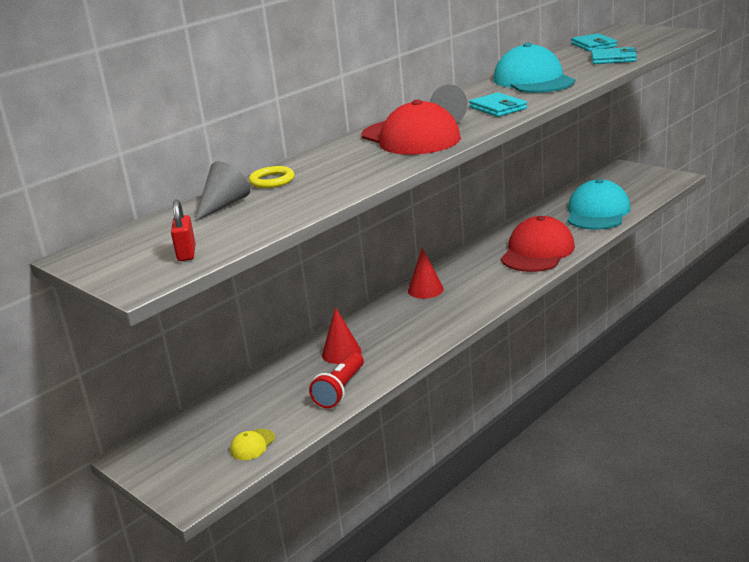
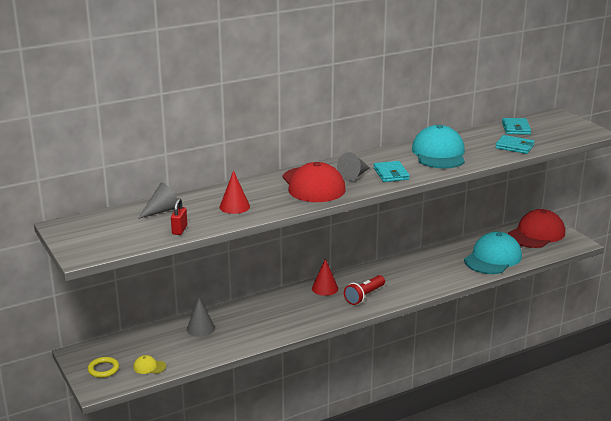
camera: 15 degrees right, 0 degrees up
red padlock [171,200,196,261] -> red padlock moved to [171,198,187,235]
yellow cap [230,429,275,460] -> yellow cap turned 45 degrees clockwise [133,355,166,374]
yellow ring [249,166,294,188] -> yellow ring moved to [88,357,119,378]
red flashlight [309,352,364,408] -> red flashlight moved to [344,275,385,305]
red cone [322,307,362,364] -> red cone moved to [220,170,250,214]
red cap [501,216,575,272] -> red cap moved to [508,209,565,248]
none -> grey cone [187,298,215,337]

